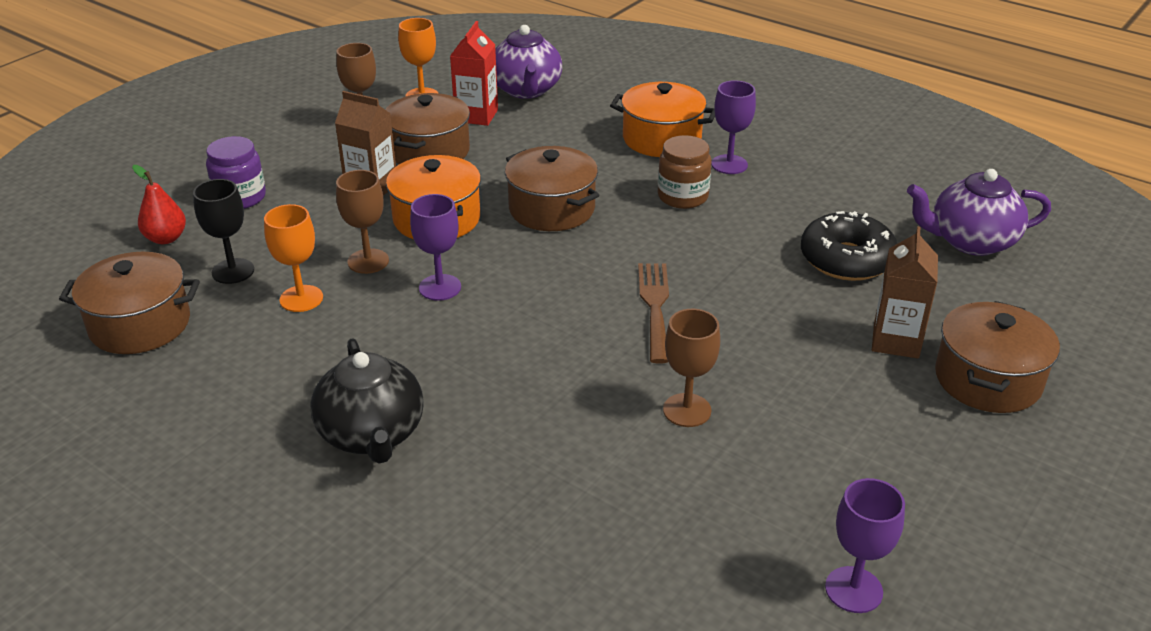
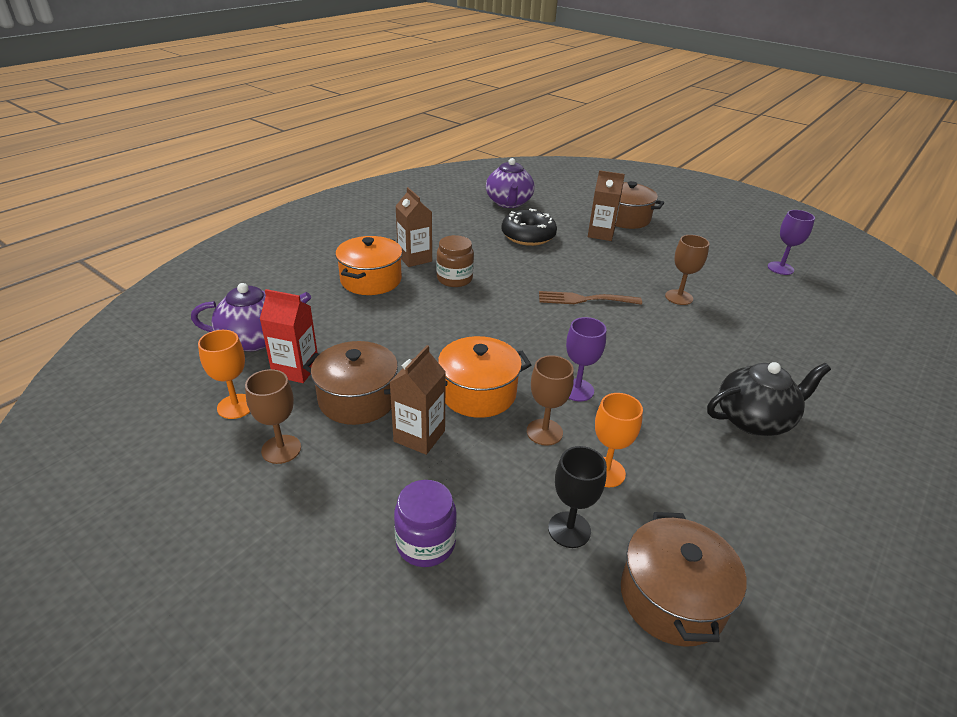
camera: 90 degrees left, 0 degrees up
red pear [132,165,186,244] -> none
brown pot [505,146,599,231] -> none
purple goblet [711,80,756,174] -> brown carton [396,187,432,267]

